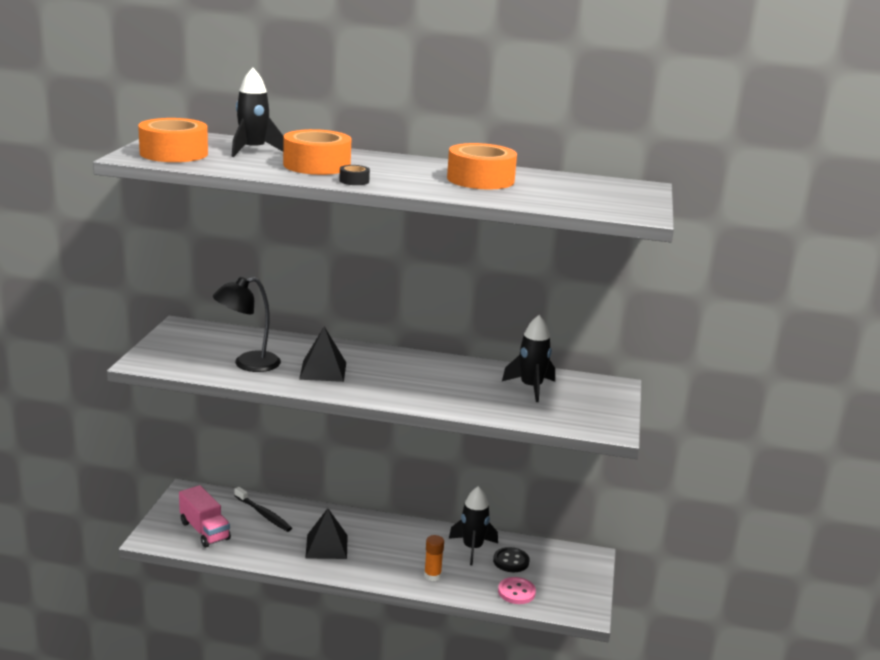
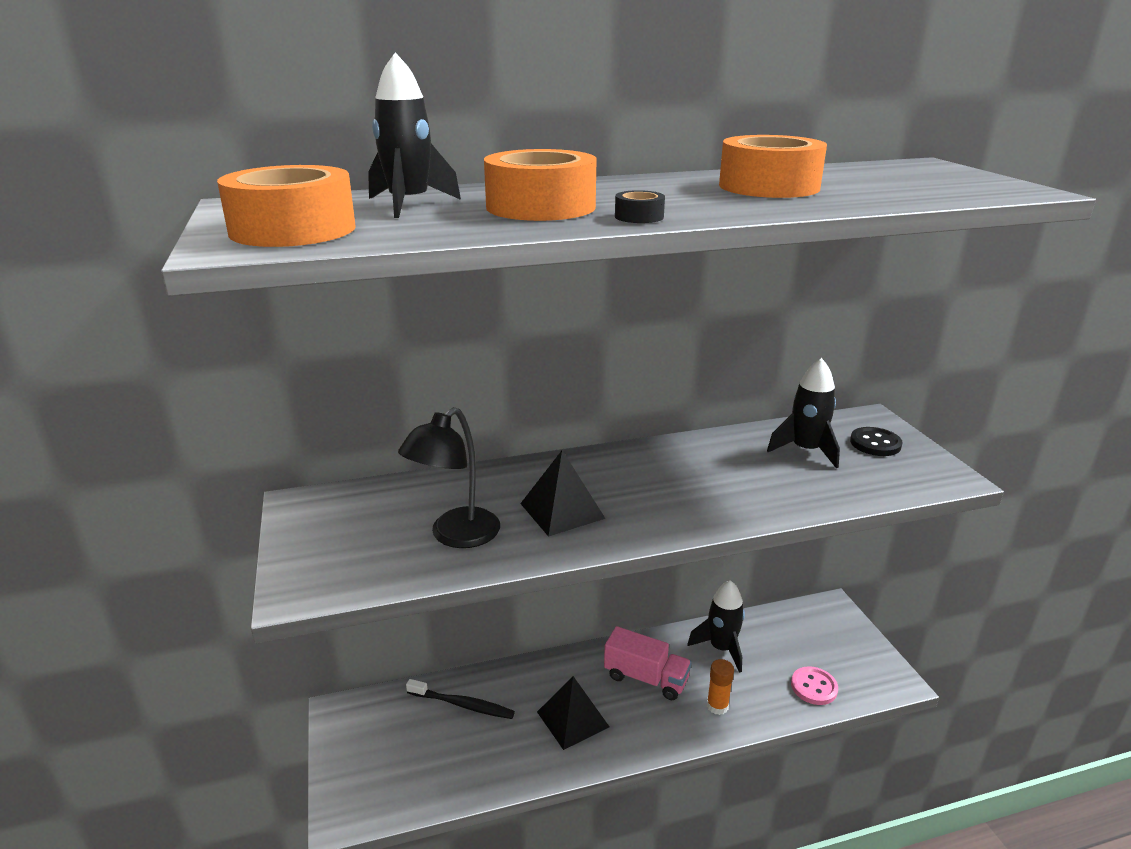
camera: 25 degrees left, 5 degrees up
pink truck [179,485,231,547] -> pink truck moved to [604,626,692,700]
black button [493,547,529,572] -> black button moved to [850,427,902,456]

